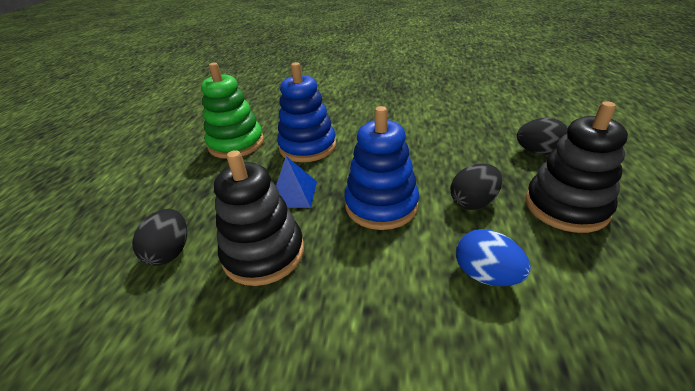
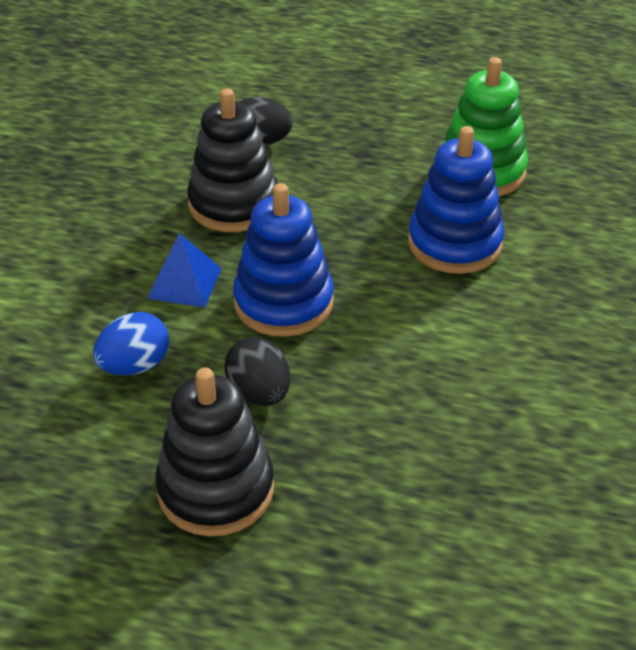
camera: 95 degrees right, 5 degrees up
blue pyramid [276,156,317,208] -> blue pyramid moved to [147,233,222,307]
black egg [517,118,567,155] -> none

